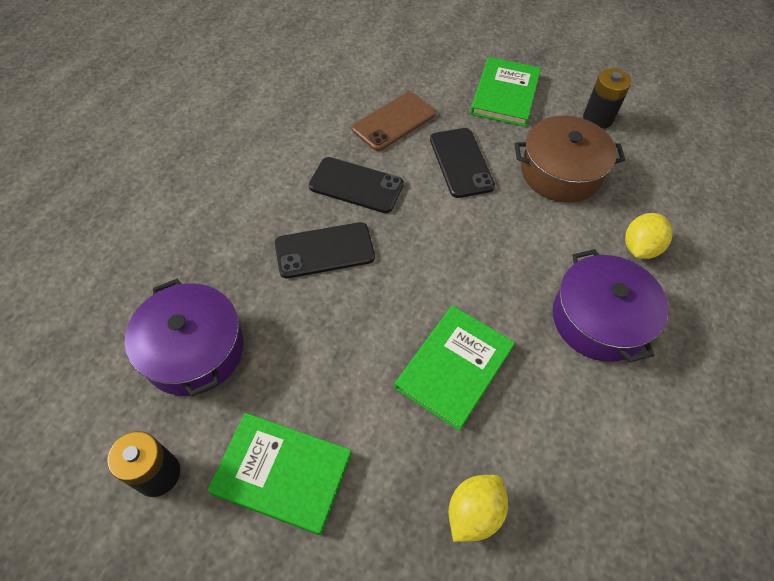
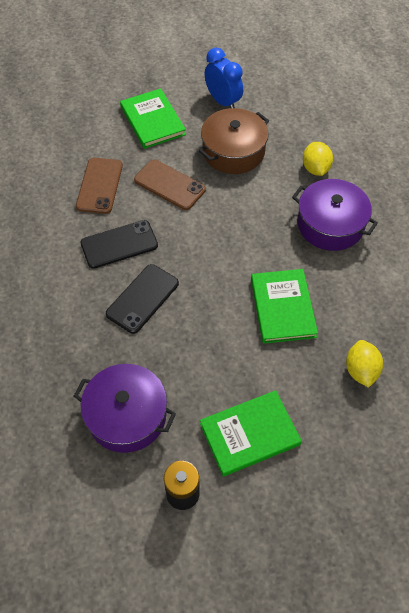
camera: 40 degrees left, 0 degrees up
black phone [430,128,495,198] -> brown phone [134,159,206,210]
black battery [583,68,631,129] -> blue clock [205,48,243,108]

